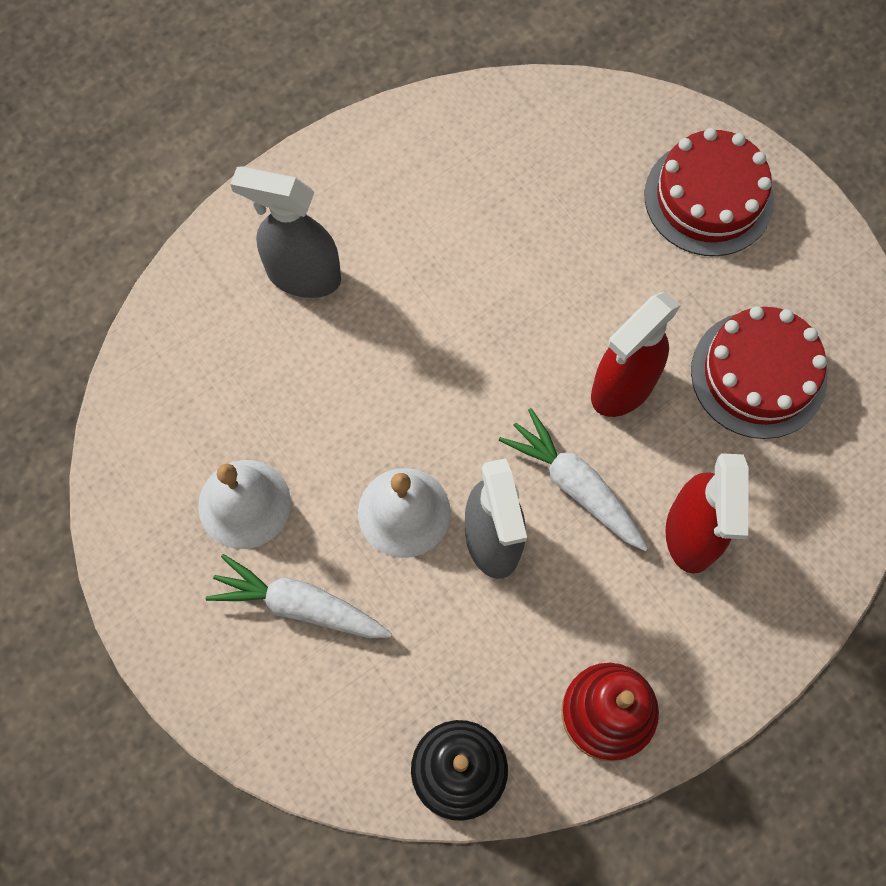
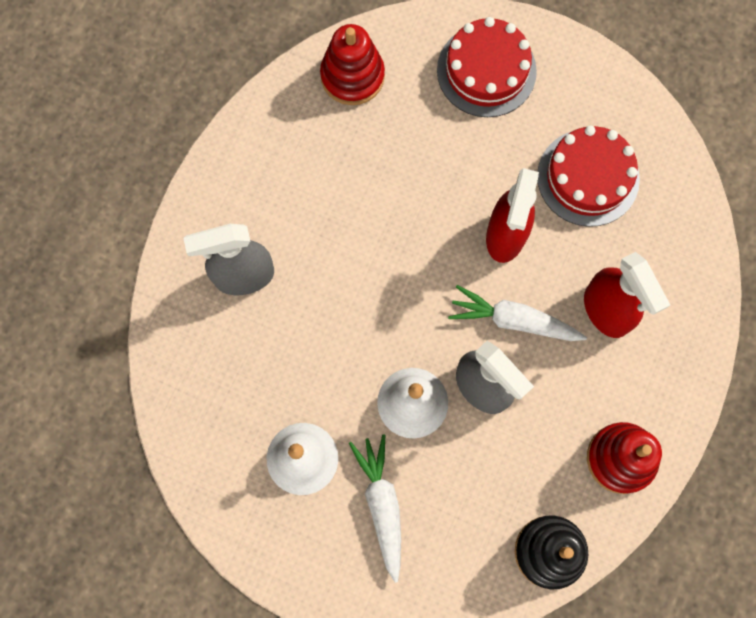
camera: 30 degrees left, 5 degrees up
white carrot [205,554,392,638] -> white carrot turned 90 degrees clockwise [349,434,401,583]
none -> red stacking toy [320,24,385,105]

